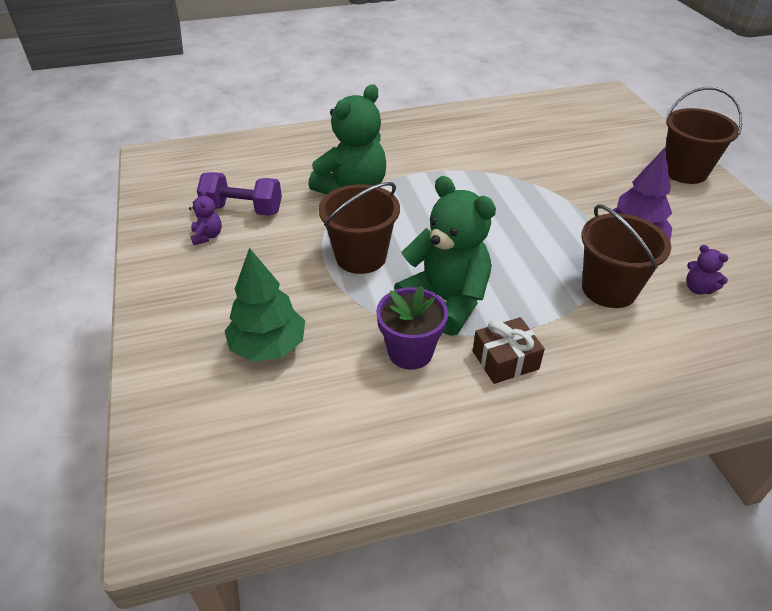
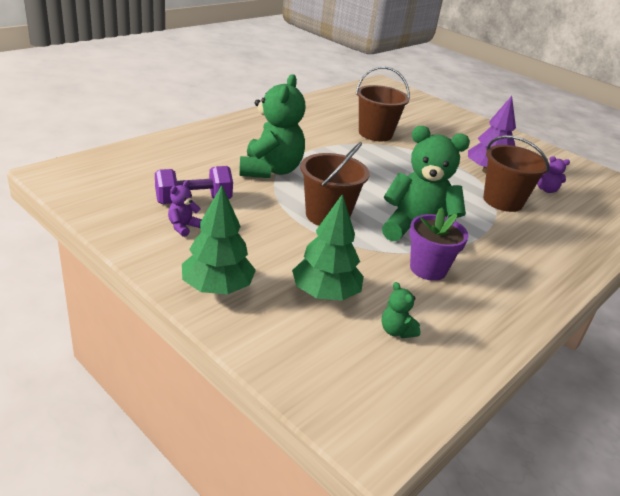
camera: 35 degrees left, 10 degrees down
purple teddy bear [189,189,222,245] -> purple teddy bear turned 105 degrees counterclockwise [168,180,202,237]
brown gift [473,317,545,384] -> none
brown bucket [665,87,743,184] -> brown bucket moved to [356,66,410,141]
none -> green tree [182,185,256,294]
none -> green teddy bear [381,282,420,338]

